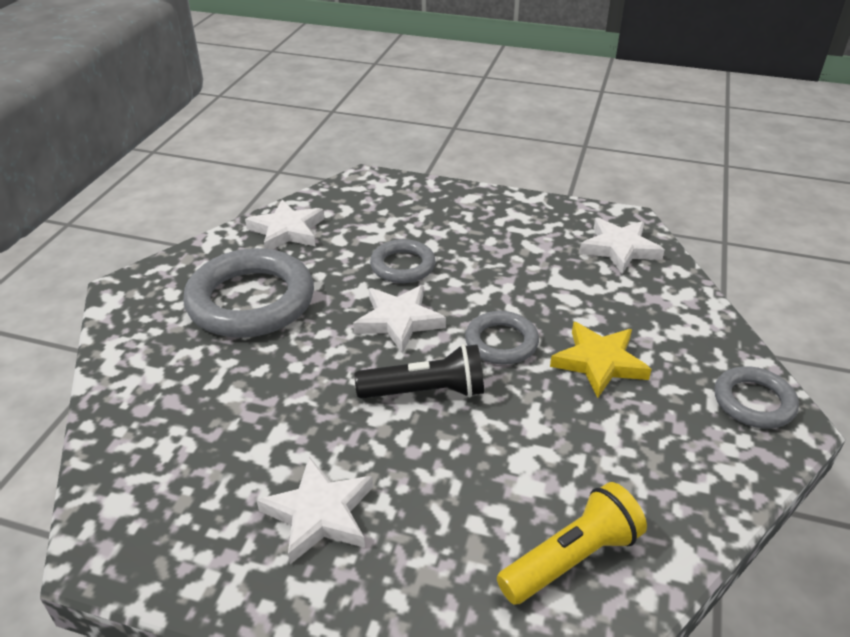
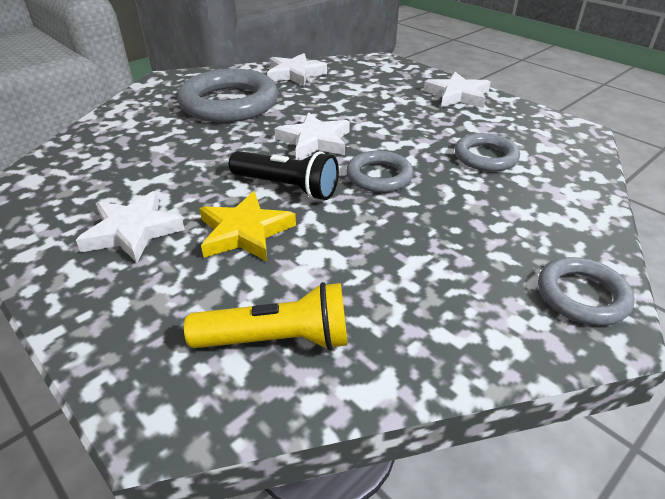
camera: 30 degrees right, 0 degrees up
grey ring [370,239,436,283] -> grey ring moved to [455,133,520,172]
yellow star [550,322,652,398] -> yellow star moved to [199,191,296,261]
white star [579,218,665,274] -> white star moved to [424,72,491,108]

